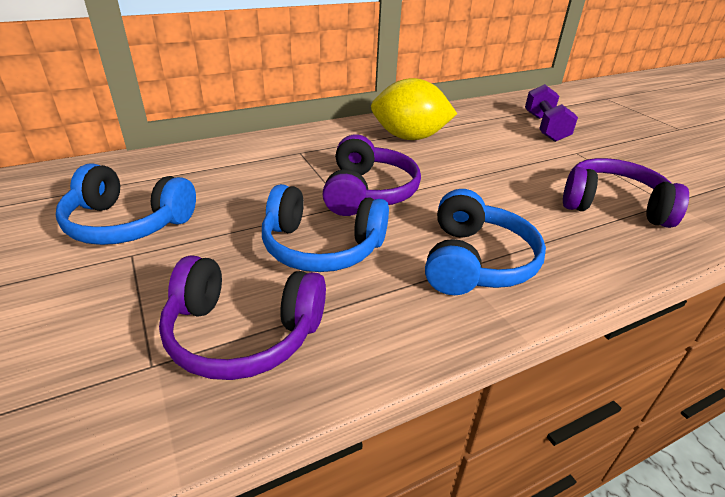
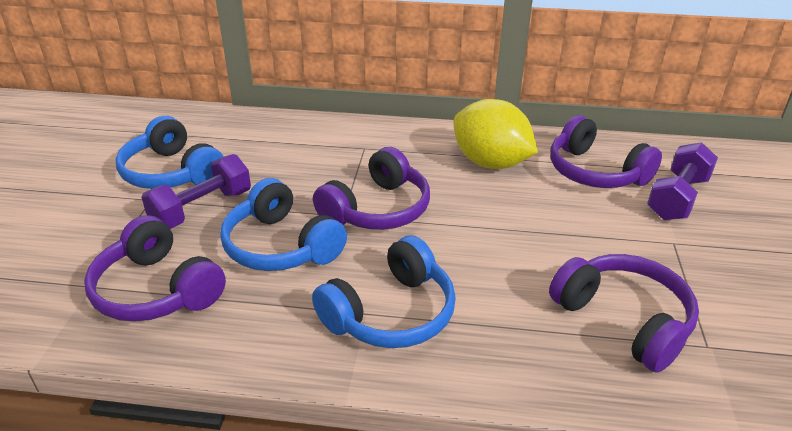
camera: 35 degrees right, 0 degrees up
none -> purple dumbbell [142,154,251,229]
none -> purple headphones [550,115,662,188]

